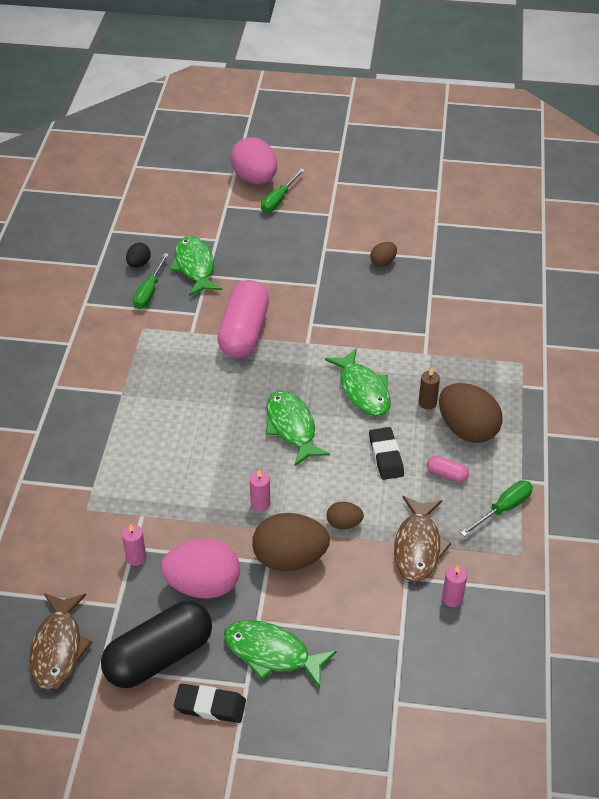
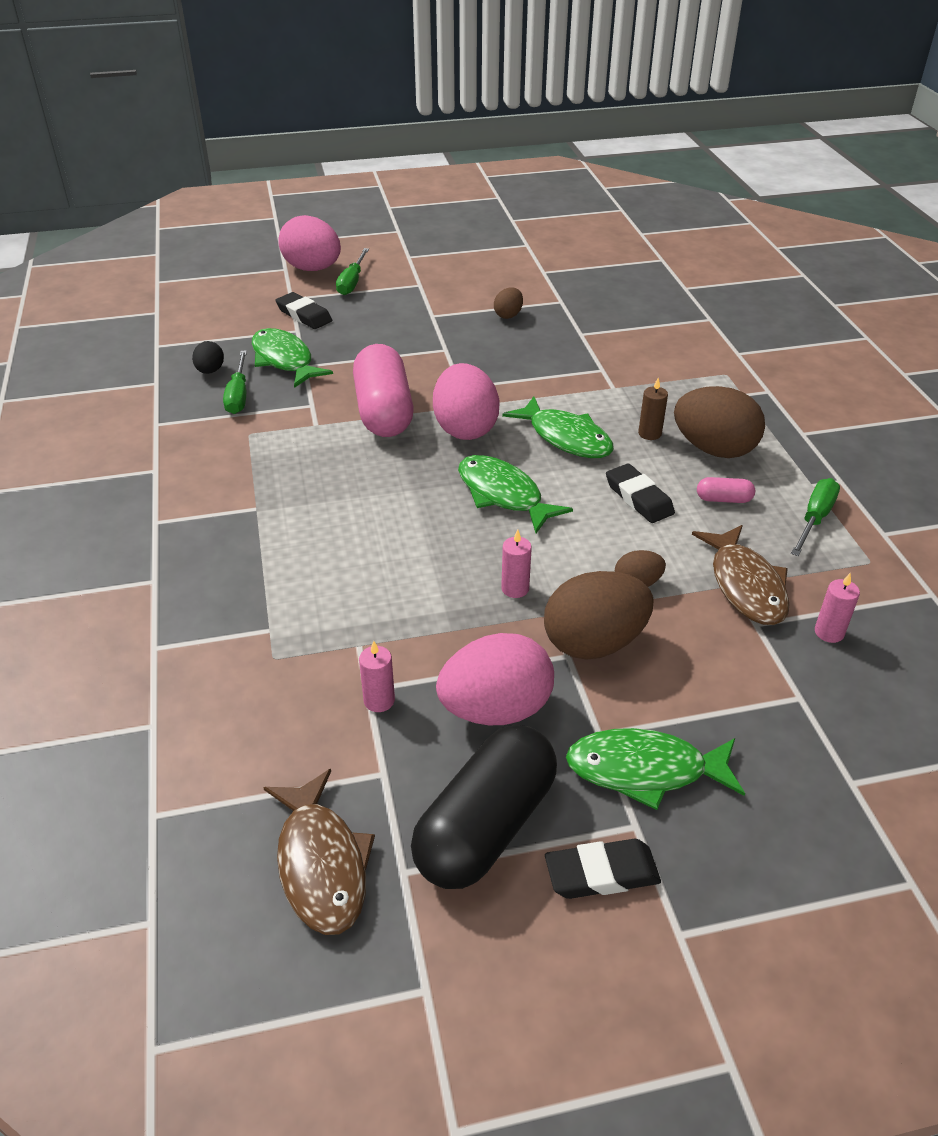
camera: 20 degrees left, 5 degrees down
none -> black eraser [275,292,332,329]
none -> pink egg [433,363,500,440]

